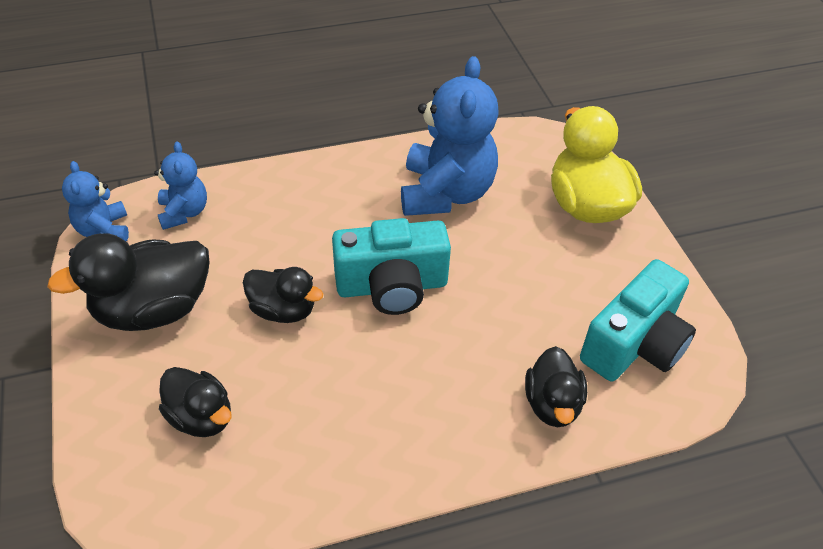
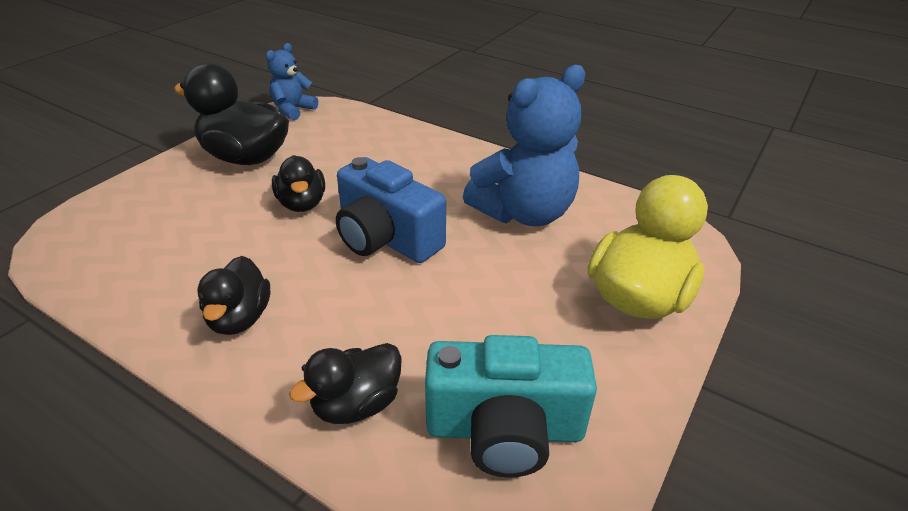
camera: 50 degrees right, 10 degrees down
blue teddy bear [154,141,207,230] -> none
black duck [159,367,232,437] -> black duck moved to [197,256,270,335]
turquoise camera [332,218,451,315] -> blue camera [336,157,446,263]

